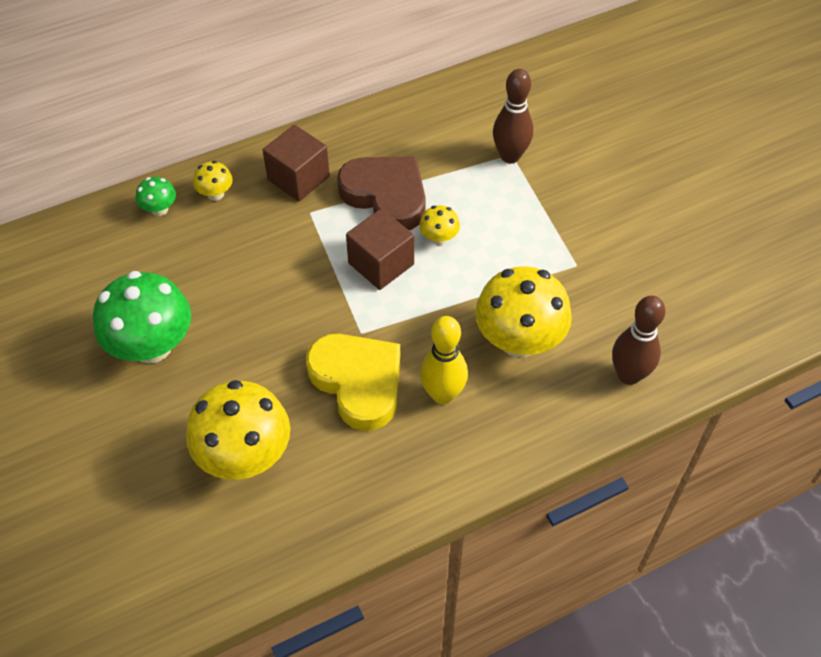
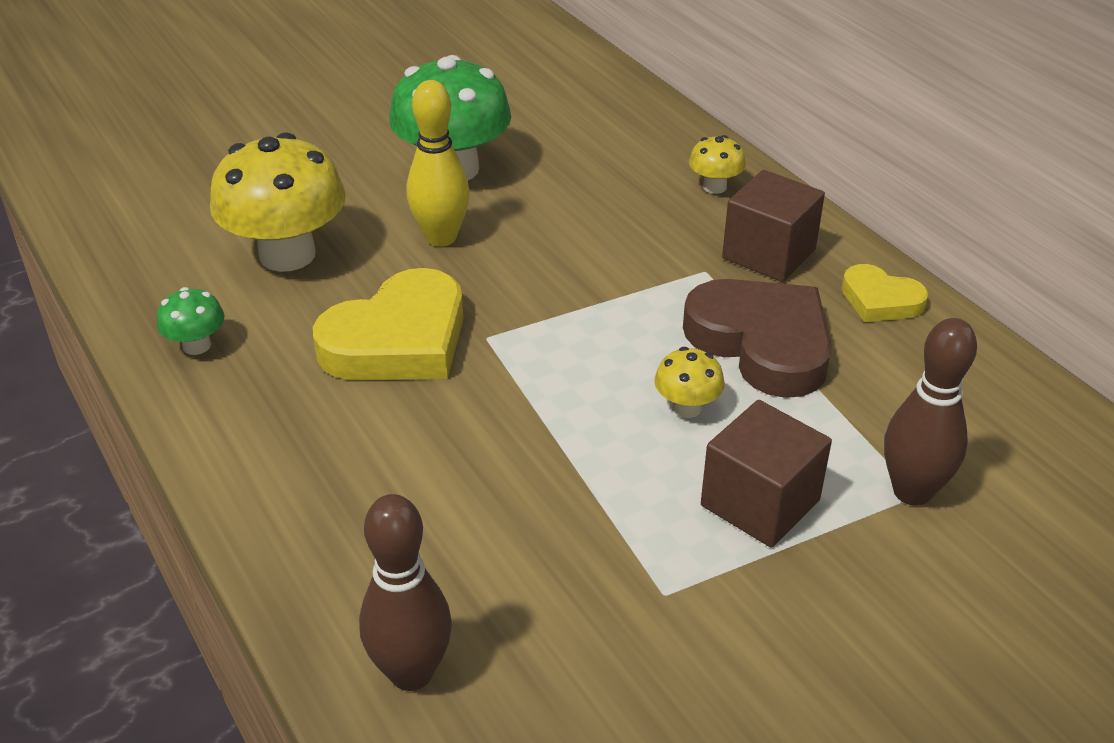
camera: 85 degrees right, 15 degrees down
green mushroom [136,177,176,216] -> green mushroom moved to [157,287,224,355]
brown heart [337,156,426,230] -> brown heart turned 75 degrees counterclockwise [683,279,832,398]
brown cube [346,208,414,290] -> brown cube moved to [701,400,832,548]
yellow bowling pin [420,316,468,404] -> yellow bowling pin moved to [406,80,470,247]
yellow mushroom [475,266,572,357] -> none
none -> yellow heart [842,264,928,322]

